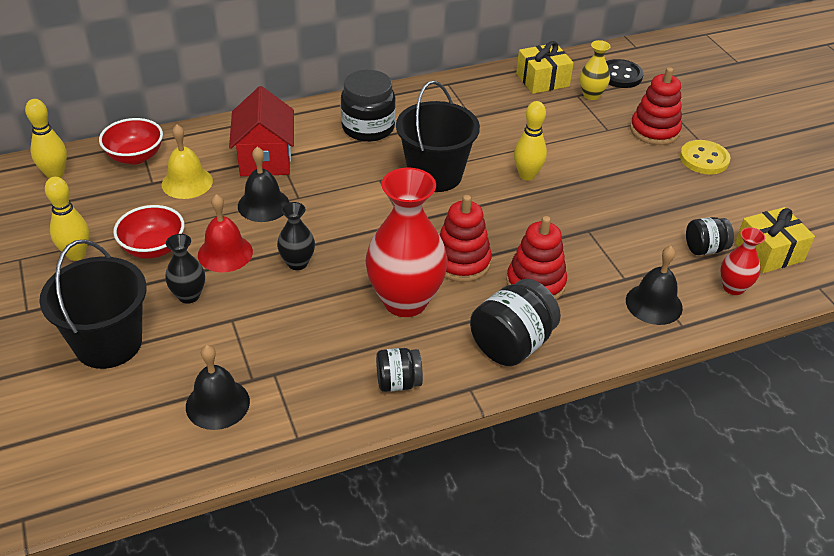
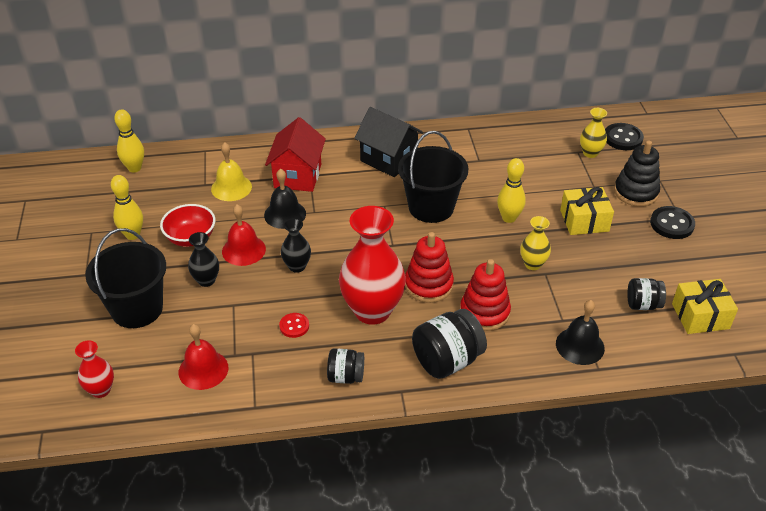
camera: 15 degrees right, 0 degrees up
red bowl [99,118,163,164] -> none
black bell [186,345,250,430] -> red bell [179,324,228,390]
black jar [341,70,396,142] -> black house [354,107,423,177]
yellow gift [516,41,574,94] -> yellow gift moved to [560,187,614,235]
red stacking toy [630,67,682,145] -> black stacking toy [614,140,660,207]
yellow button [680,140,730,174] -> black button [650,206,695,239]
red vase [720,227,765,295] -> red vase moved to [75,341,114,398]
none -> red button [279,313,309,338]
none -> yellow vase [520,216,551,270]

